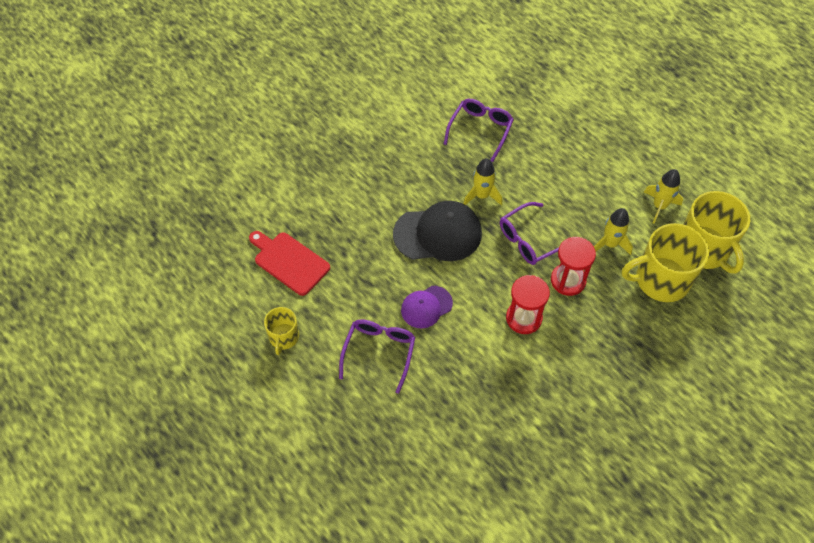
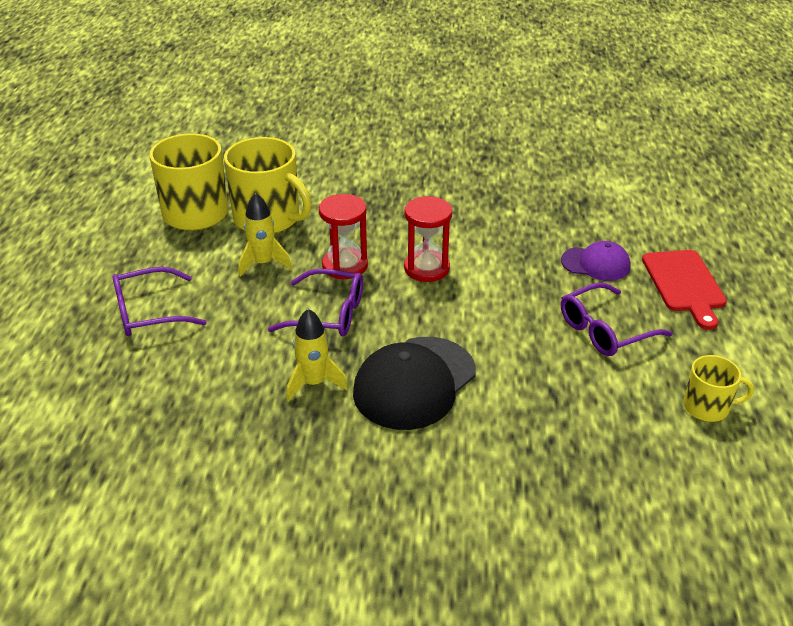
camera: 135 degrees left, 20 degrees down
red cutting board [249,231,330,296] -> red cutting board moved to [642,250,727,330]
yellow mug [264,307,299,355] -> yellow mug turned 45 degrees clockwise [683,355,754,422]
black cap [393,201,482,261] -> black cap turned 90 degrees counterclockwise [353,337,476,430]
purple cap [401,286,453,328] -> purple cap moved to [561,241,631,281]
purple glasses [444,99,514,162] -> purple glasses moved to [112,267,207,336]
yellow rocket [644,169,683,224] -> none

